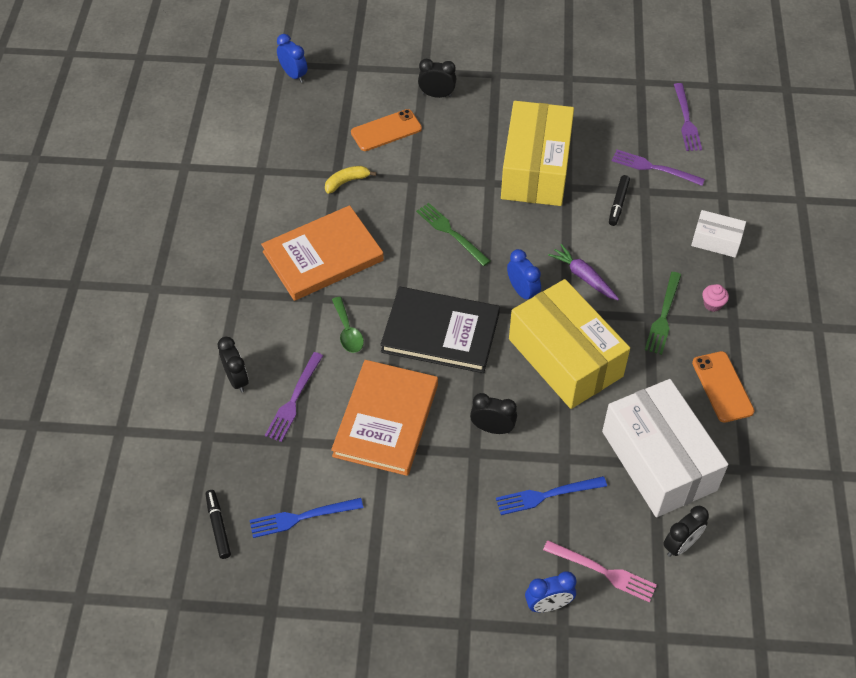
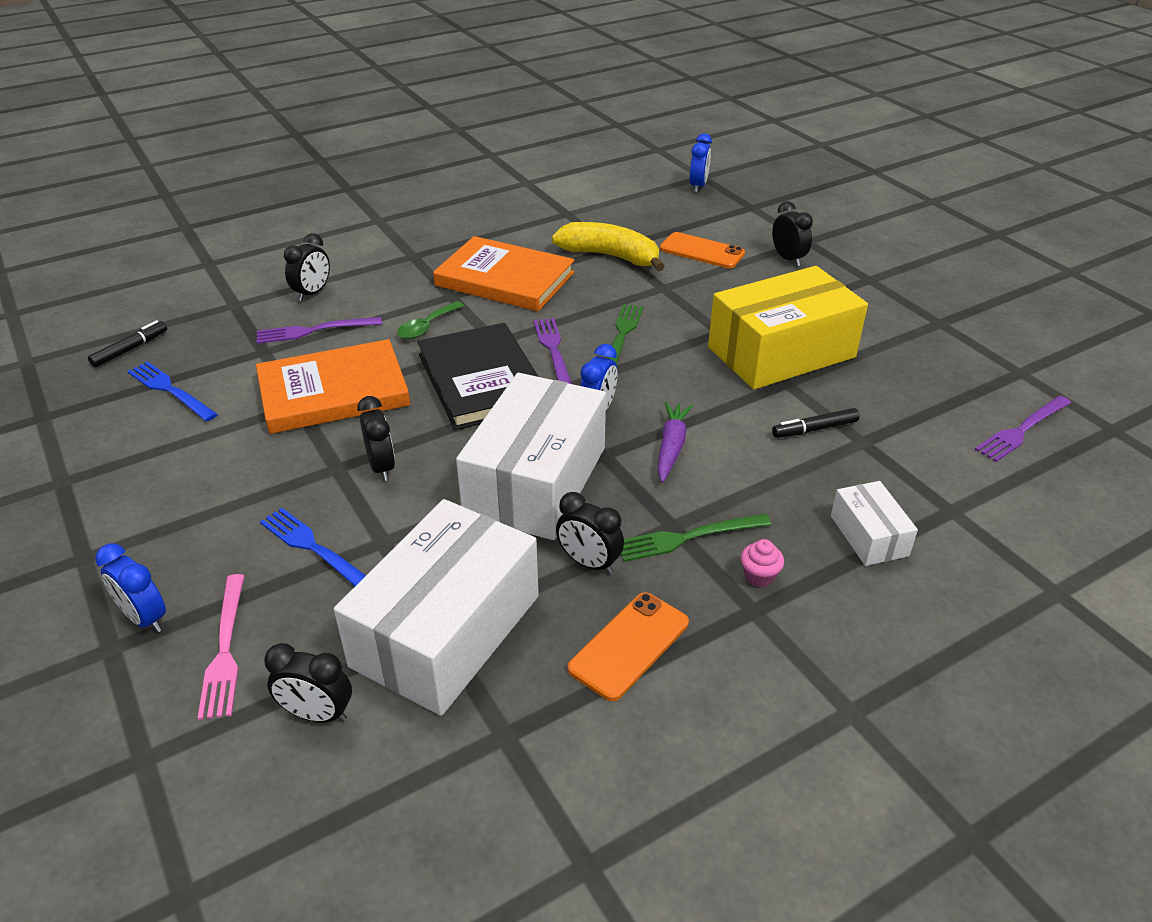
camera: 55 degrees right, 15 degrees down
yellow banana [325,166,377,194] -> yellow banana [552,222,665,271], size x1.90
yellow box [509,279,630,409] -> white box [456,373,606,540]
purple fork [612,150,705,186] -> purple fork moved to [534,318,572,384]
none -> black clock [556,492,624,574]

